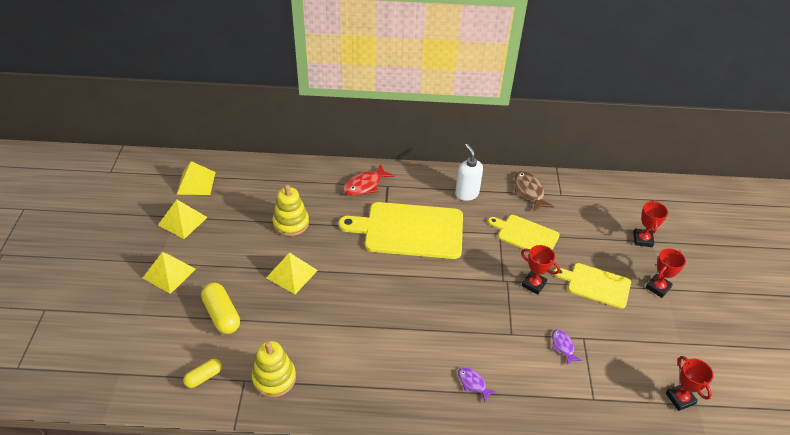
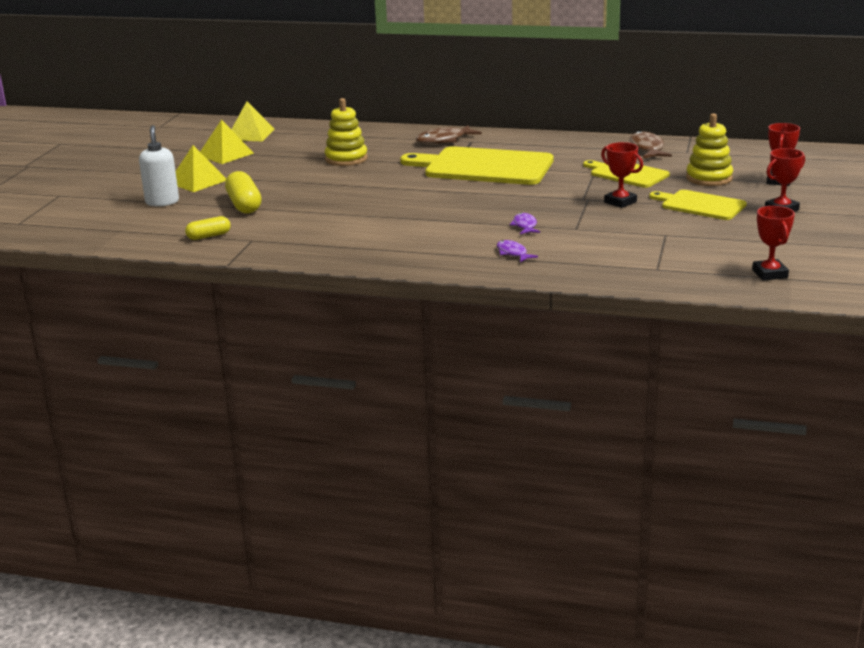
camera: 15 degrees right, 20 degrees down
yellow stacking toy [252,341,296,397] -> yellow stacking toy moved to [686,113,733,186]
yellow pyramid [266,252,318,294] -> none
red fish [343,164,395,196] -> brown fish [416,125,482,144]
white soap dispenser [455,144,483,201] -> white soap dispenser moved to [139,125,179,206]
purple fish [552,329,582,365] -> purple fish moved to [510,213,540,234]

